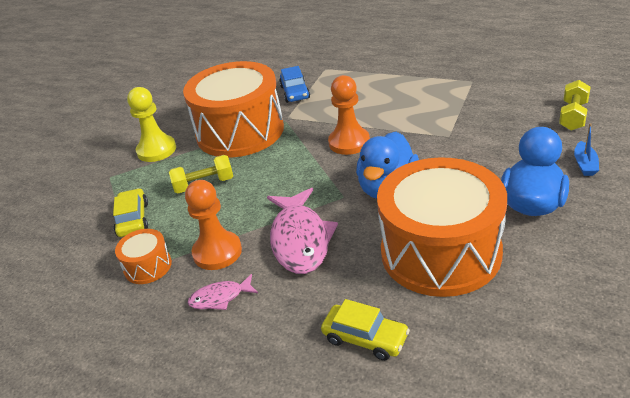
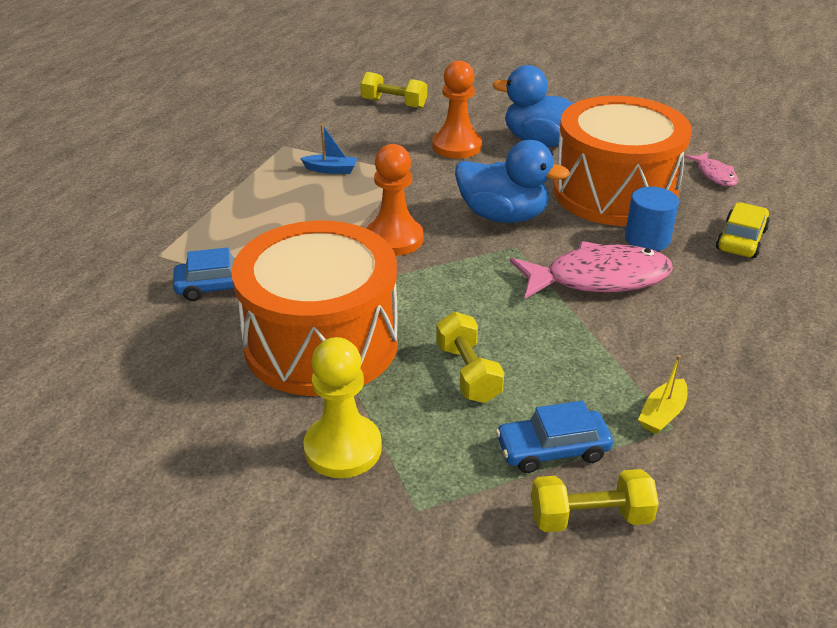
camera: 95 degrees left, 0 degrees up
yellow car [113,188,148,237] -> blue car [496,401,613,473]
orange drum [115,229,172,284] -> yellow boat [638,355,688,434]
orange pawn [185,180,242,270] -> orange pawn moved to [432,61,482,159]
pink fish [188,274,258,310] -> pink fish moved to [684,152,738,186]
blue boat [574,123,599,176] -> blue boat moved to [300,124,358,174]
none -> yellow dumbbell [531,469,659,532]
none -> blue cylinder [625,187,679,251]

